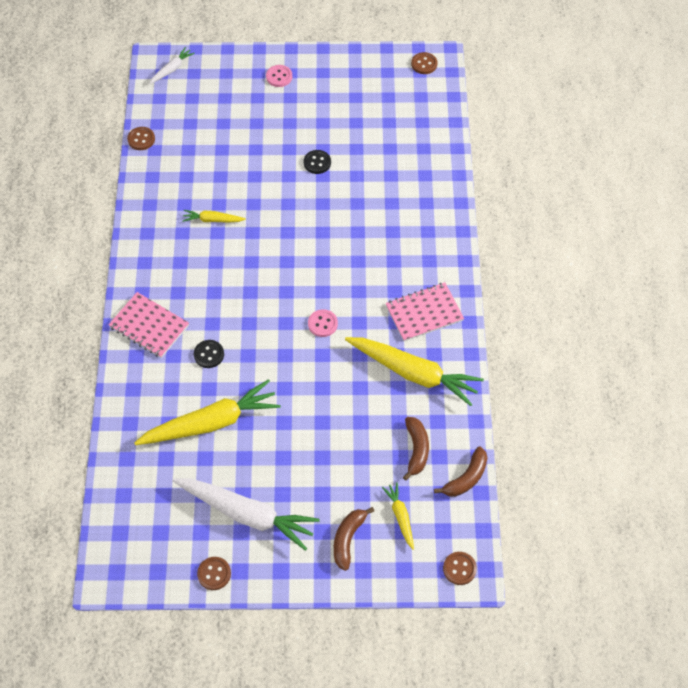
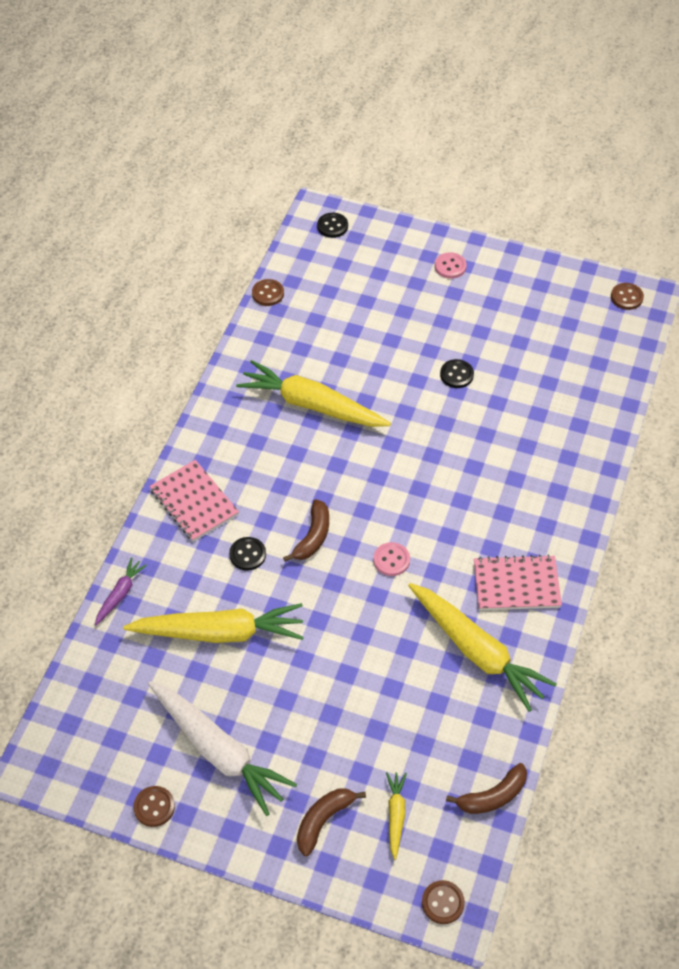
camera: 20 degrees right, 5 degrees down
white carrot [149,47,195,84] -> black button [317,213,348,238]
yellow carrot [182,210,246,223] -> yellow carrot [236,360,391,427], size x2.13
brown banana [403,417,429,481] -> brown banana moved to [283,499,329,562]
none -> purple carrot [95,558,147,626]

